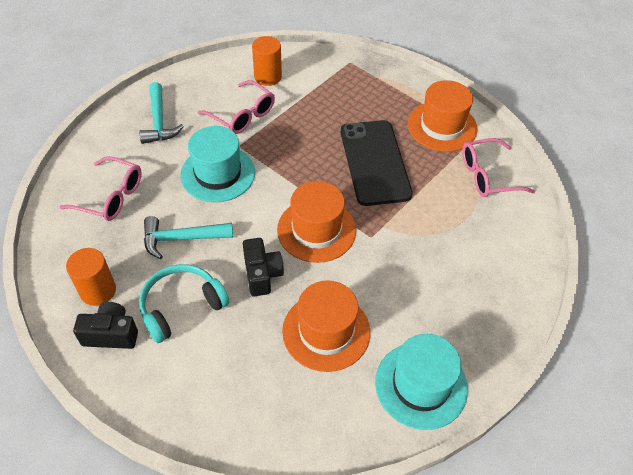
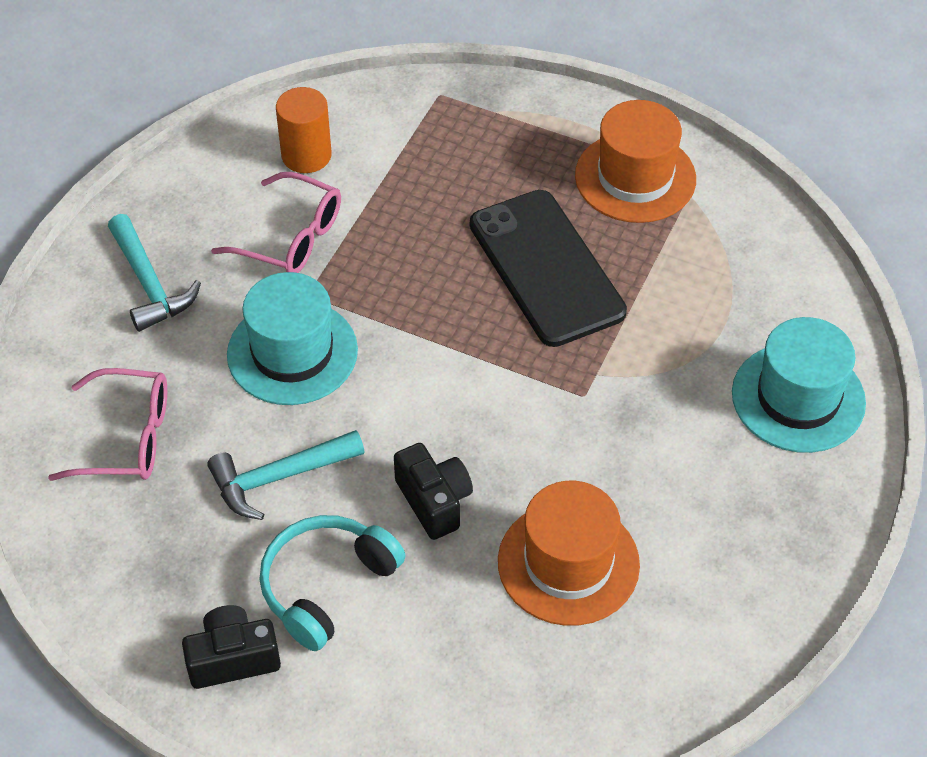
camera: 15 degrees left, 0 degrees up
orange cylinder [66,248,116,306] -> none
orange hat [277,181,356,263] -> none
turquoise hat [375,334,468,430] -> turquoise hat moved to [732,317,866,453]
pink glasses [462,138,535,197] -> none

